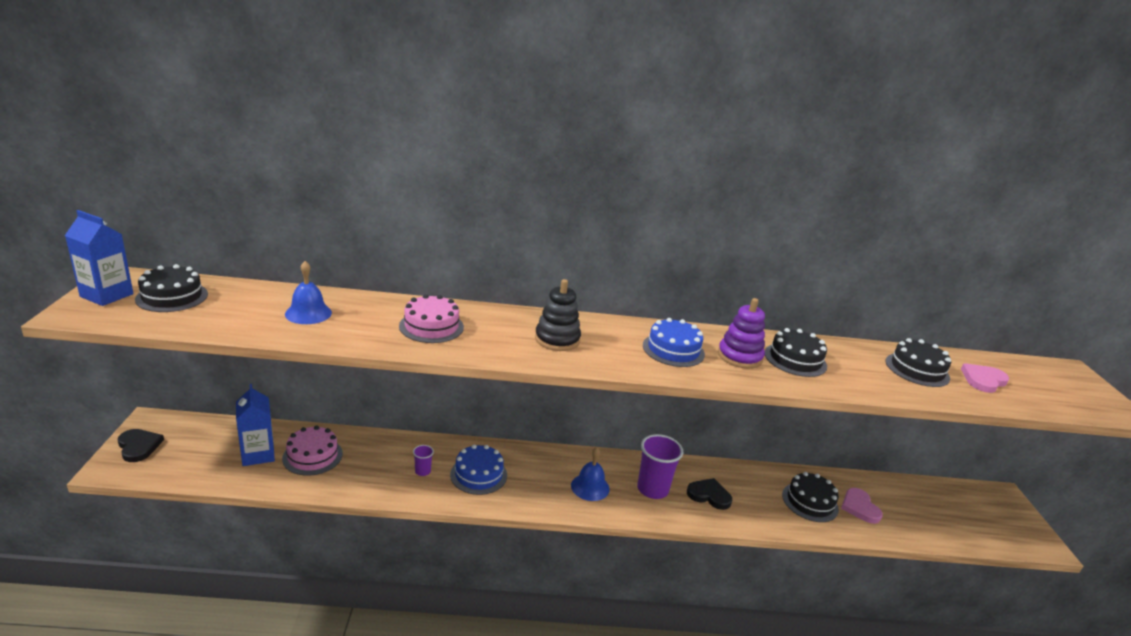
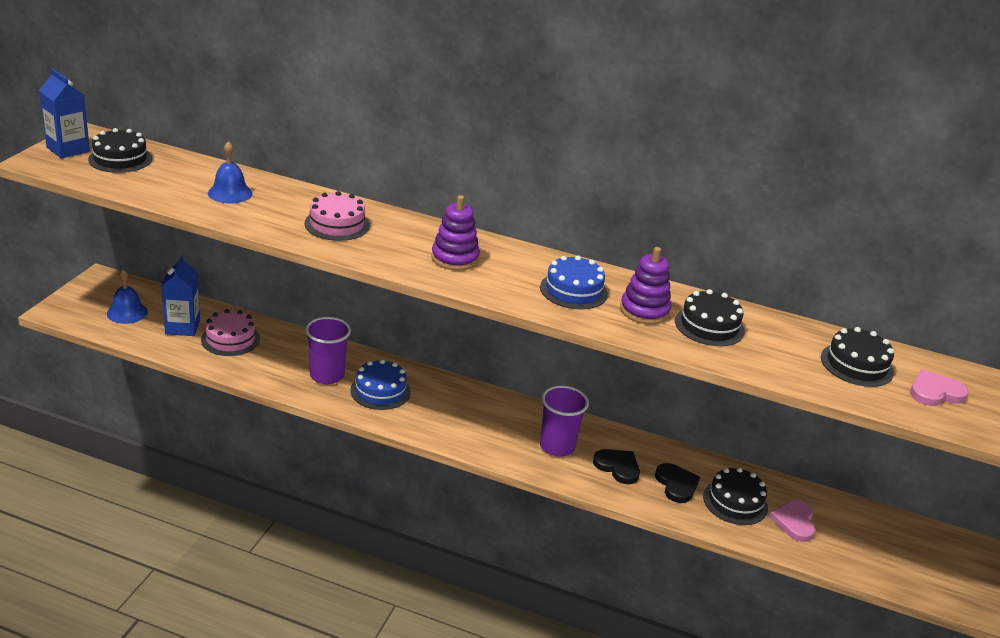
camera: 20 degrees right, 5 degrees up
black heart [118,429,164,462] -> black heart moved to [655,463,700,503]
purple cup [413,445,434,476] -> purple cup [305,317,351,384], size x2.10
black stacking toy [535,279,581,351] -> purple stacking toy [431,195,480,271]
blue bell [571,447,610,501] -> blue bell moved to [107,269,148,324]

